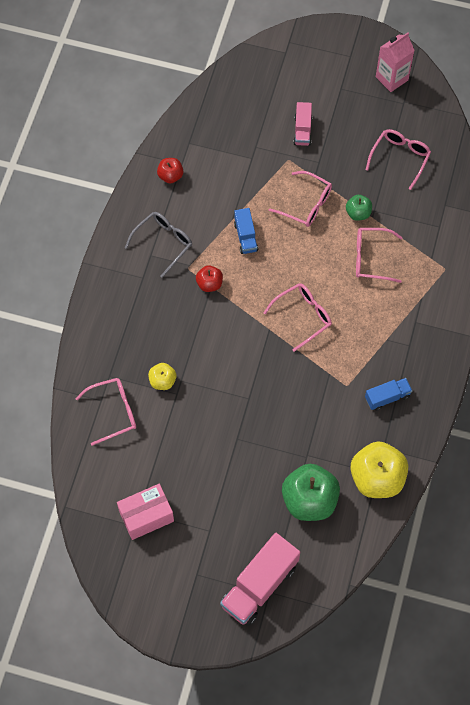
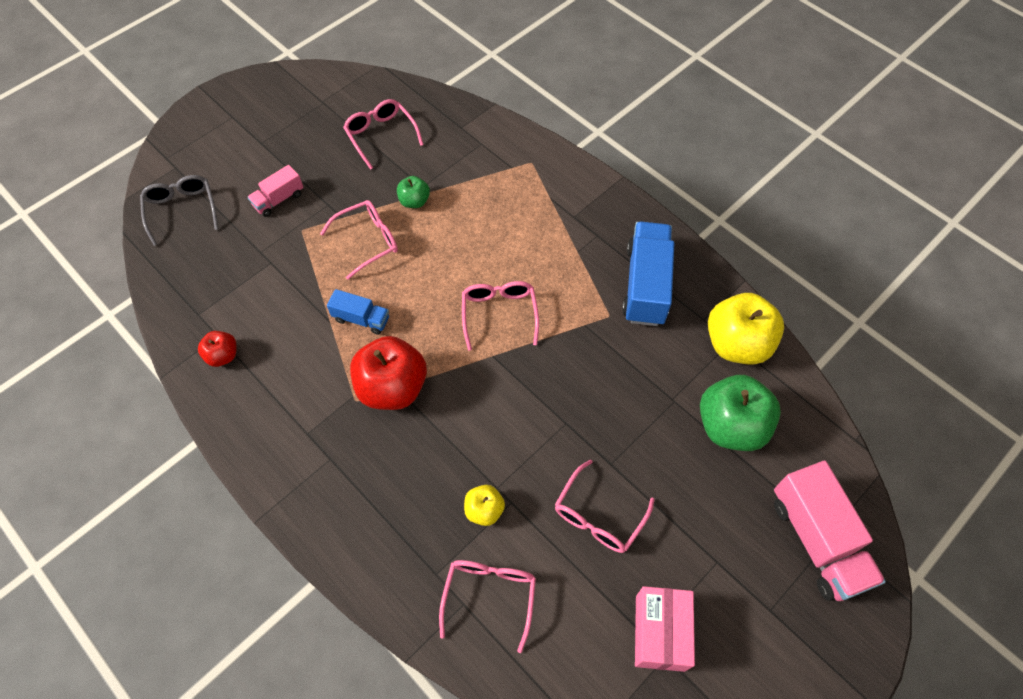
camera: 60 degrees left, 5 degrees down
grey glasses [125,212,192,278] -> grey glasses moved to [140,175,219,246]
red apple [196,265,223,292] -> red apple [350,336,427,410], size x1.98
pink truck [293,102,312,146] -> pink truck turned 105 degrees clockwise [247,165,304,217]
pink glasses [356,228,403,283] -> pink glasses moved to [555,460,655,553]
blue truck [365,378,412,411] -> blue truck [622,221,674,326], size x1.87
pink carton [376,33,415,92] -> none

